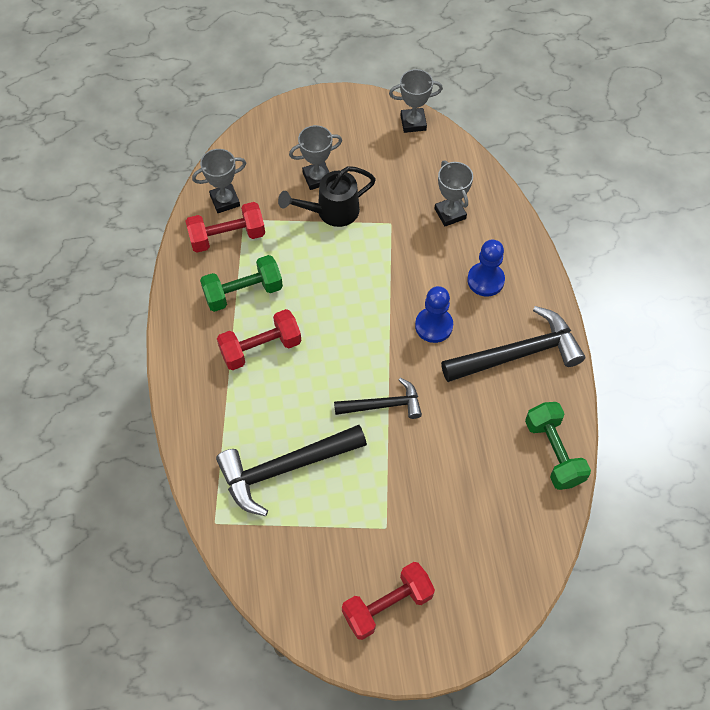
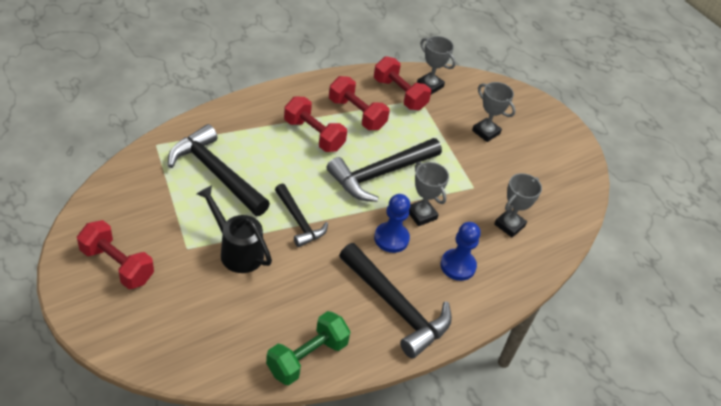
camera: 60 degrees right, 15 degrees down
green dumbbell [200,255,283,312] -> red dumbbell [329,76,390,130]
black watering can [278,166,376,227] -> black watering can moved to [197,185,272,273]
grey trophy [389,69,443,133] -> grey trophy moved to [409,162,449,226]
none -> black hammer [327,138,442,202]

